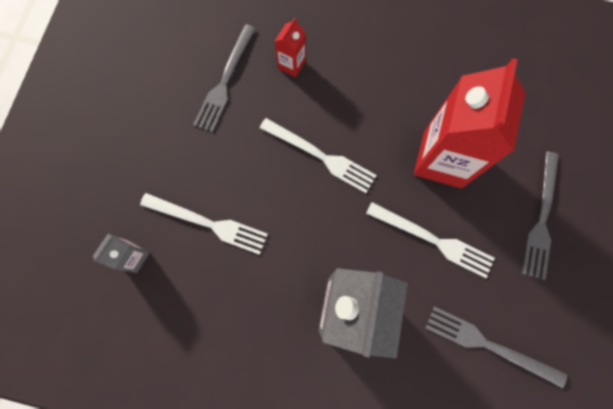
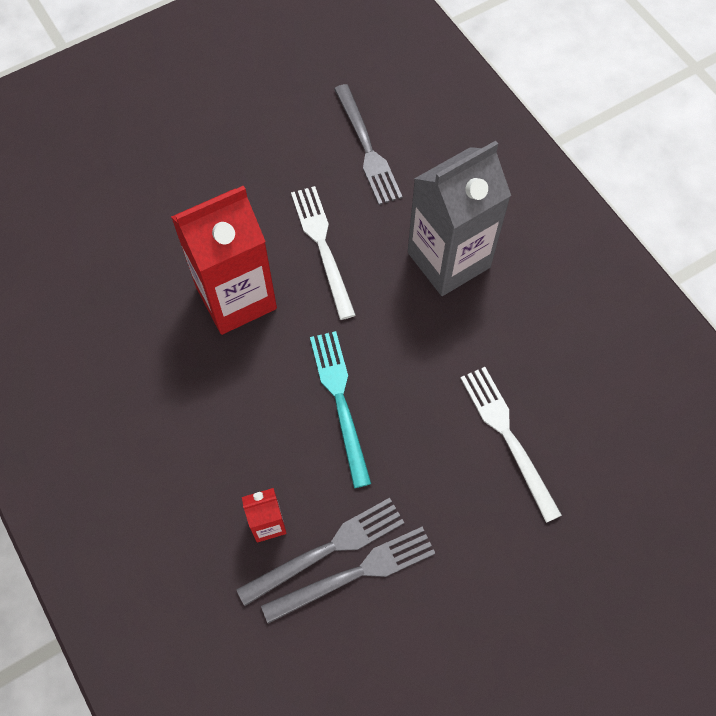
camera: 135 degrees left, 10 degrees down
grey carton [93,234,150,273] -> none
white fork [260,118,376,193] -> turquoise fork [310,331,371,488]
grey fork [522,152,559,280] -> grey fork moved to [236,498,405,606]

